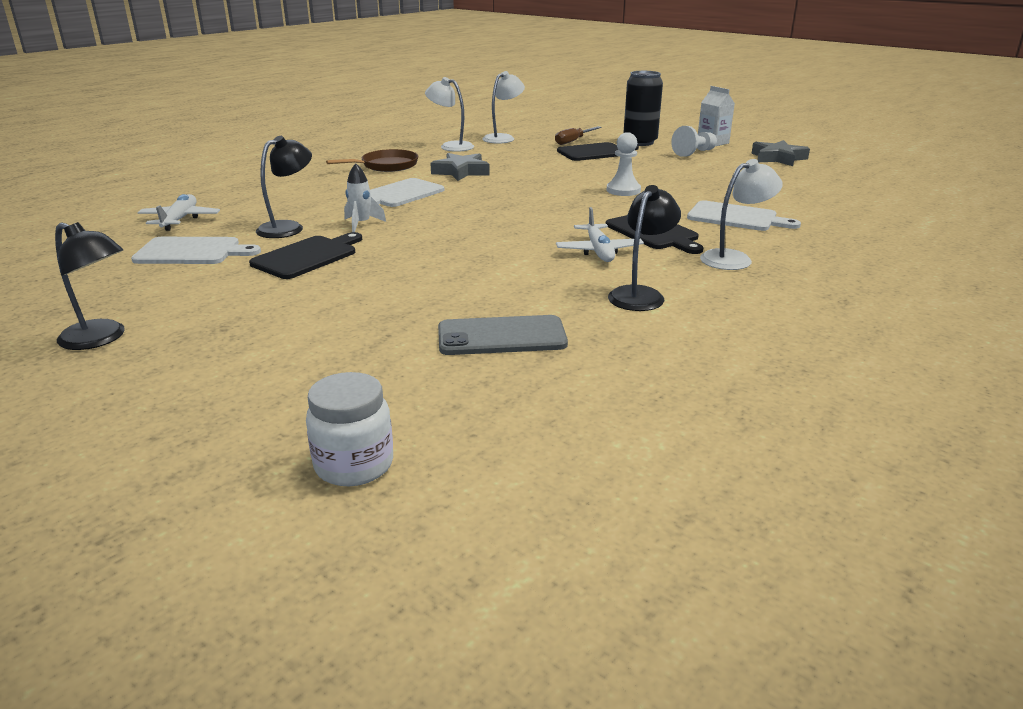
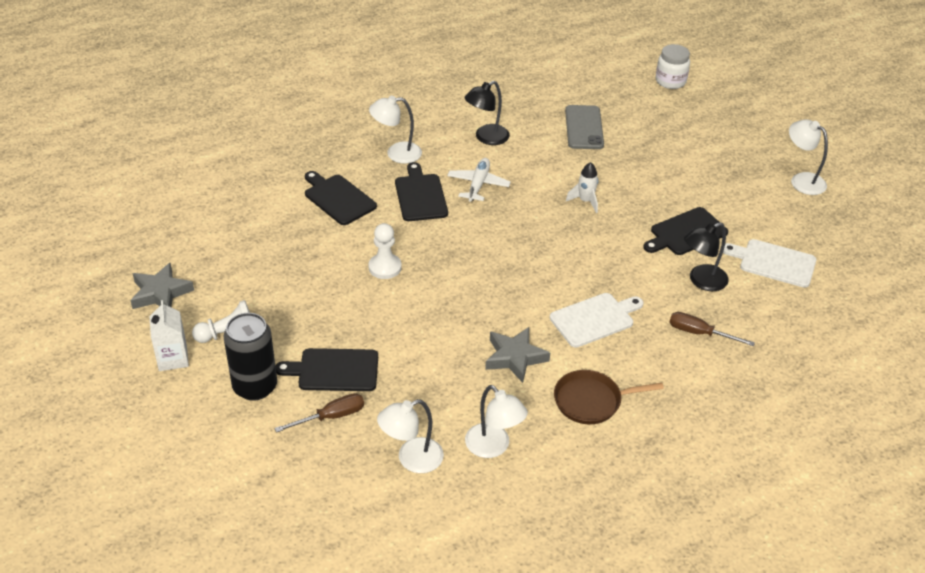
camera: 160 degrees left, 15 degrees up
black lamp [55,222,125,350] -> white lamp [789,119,828,195]
white plane [137,194,220,231] -> none
white rocket [344,163,386,232] -> white rocket moved to [566,162,598,213]
grey phone [438,315,568,355] -> grey phone turned 75 degrees clockwise [565,105,604,149]
white cutting board [687,200,801,231] -> black cutting board [305,171,377,225]
none -> brown screwdriver [670,312,755,346]

